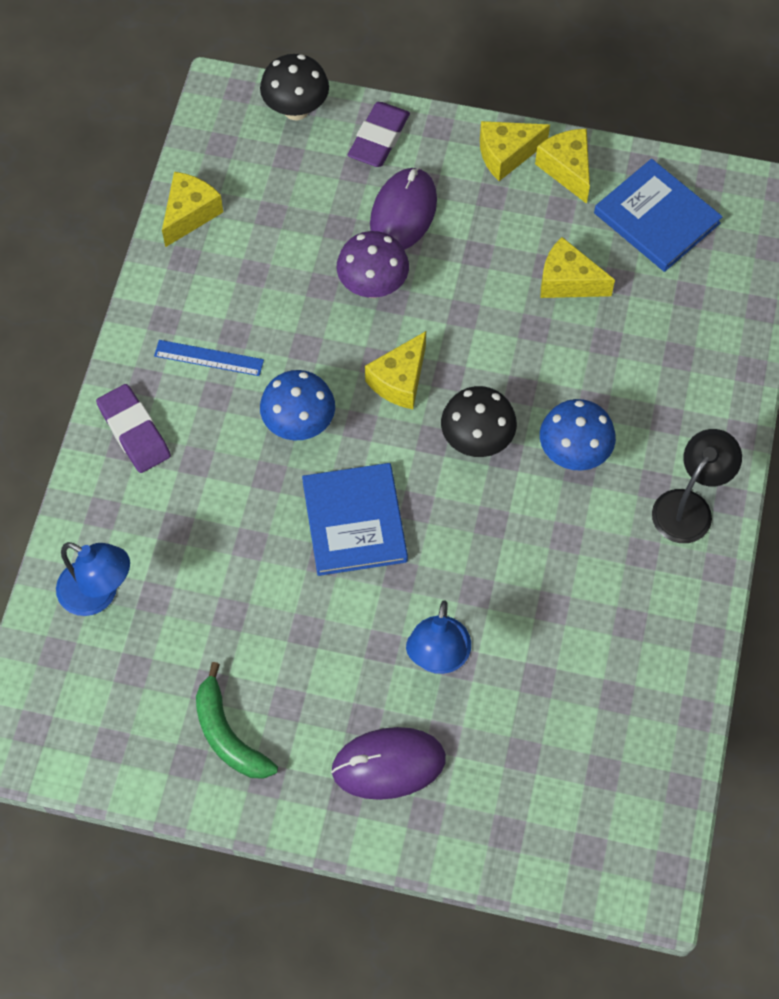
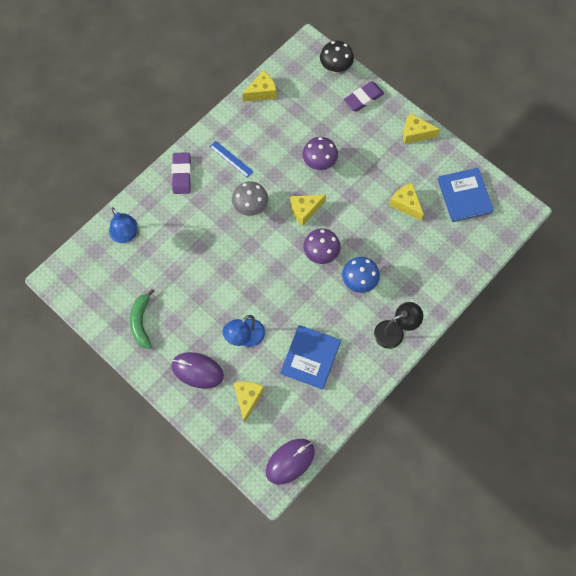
camera: 30 degrees right, 5 degrees up
blue mushroom [260,370,335,441] -> grey mushroom [232,181,268,216]
blue book [302,463,408,576] -> blue book moved to [280,325,341,390]
purple mouse [370,167,437,250] -> purple mouse moved to [266,439,315,484]
black mushroom [441,386,517,457] -> purple mushroom [303,228,341,264]
yellow cheese [535,129,590,204] -> yellow cheese moved to [233,381,264,423]

